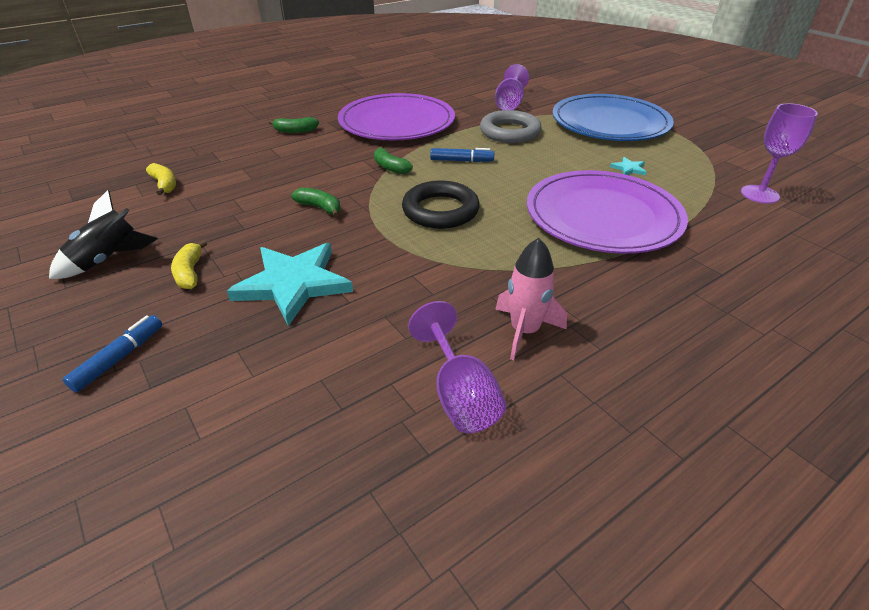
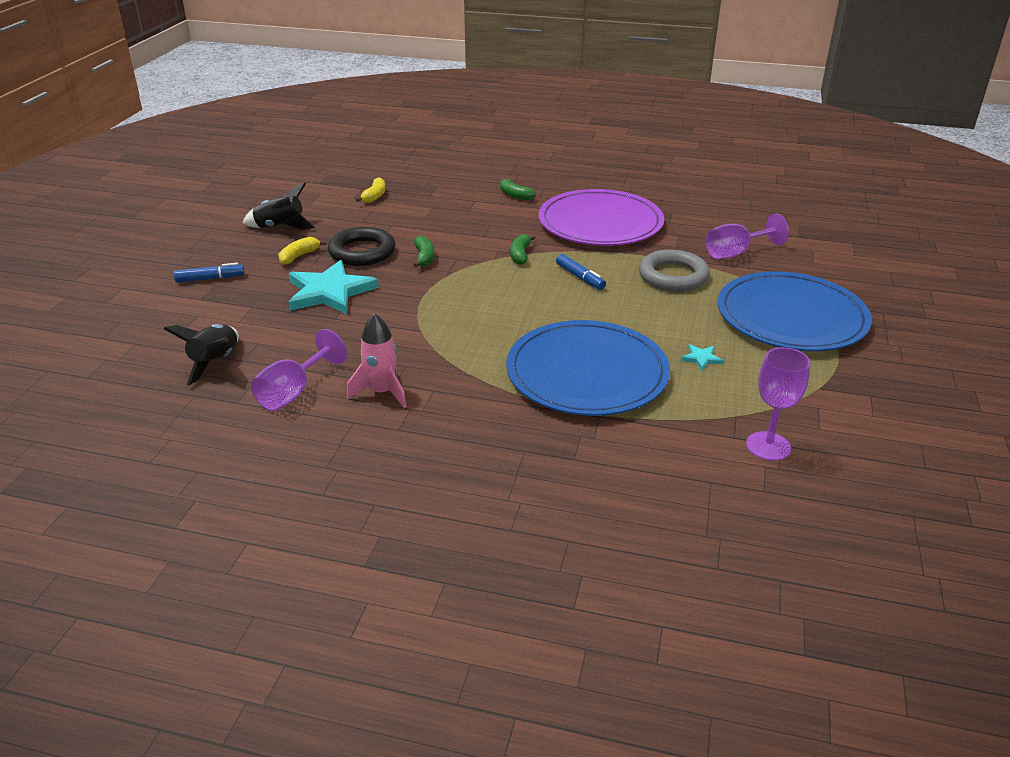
camera: 50 degrees right, 5 degrees down
black ring [402,180,480,229] -> black ring moved to [328,227,396,266]
purple plate [527,170,688,254] -> blue plate [506,320,670,416]
none -> black rocket [164,324,239,386]

